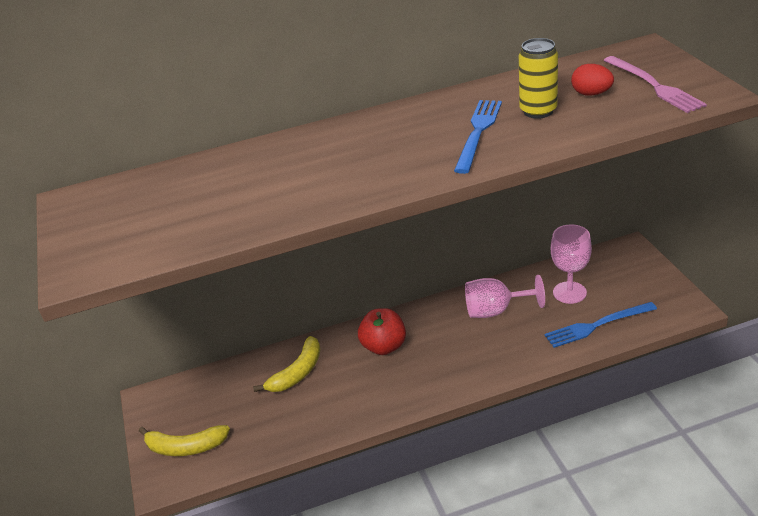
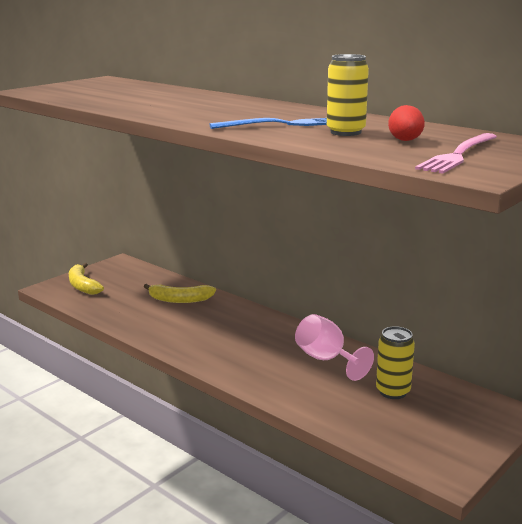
camera: 55 degrees right, 15 degrees down
red apple [358,308,406,355] -> none
blue fork [544,302,657,348] -> none
pink goblet [551,225,592,304] -> yellow can [376,326,415,399]

